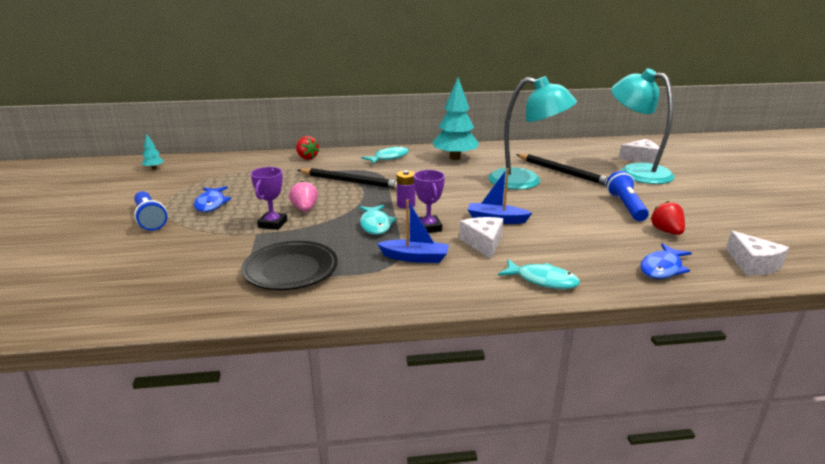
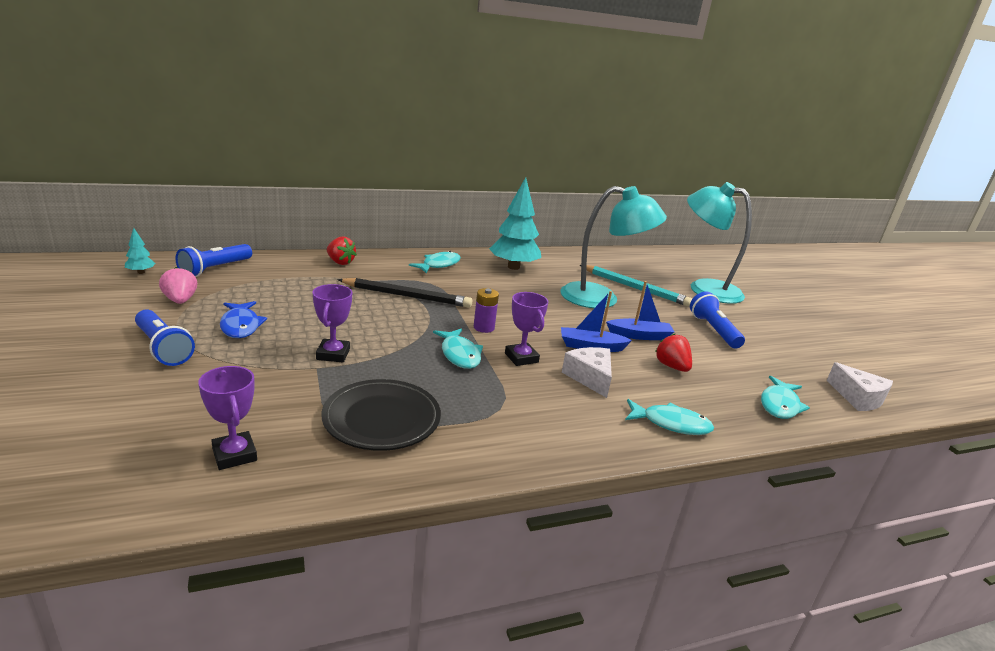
camera: 15 degrees left, 0 degrees up
pink strawberry [289,181,318,212] -> pink strawberry moved to [159,267,197,304]
blue boat [377,199,449,263] -> blue boat moved to [606,281,674,340]
black pencil [516,154,608,186] -> turquoise pencil [580,265,692,307]
white cheese [619,139,659,163] -> none
blue fish [640,243,692,279] -> turquoise fish [761,376,810,419]
red strawberry [650,201,685,235] -> red strawberry moved to [655,334,692,372]
none -> blue flashlight [176,244,252,277]
none -> purple trophy [198,366,257,470]

